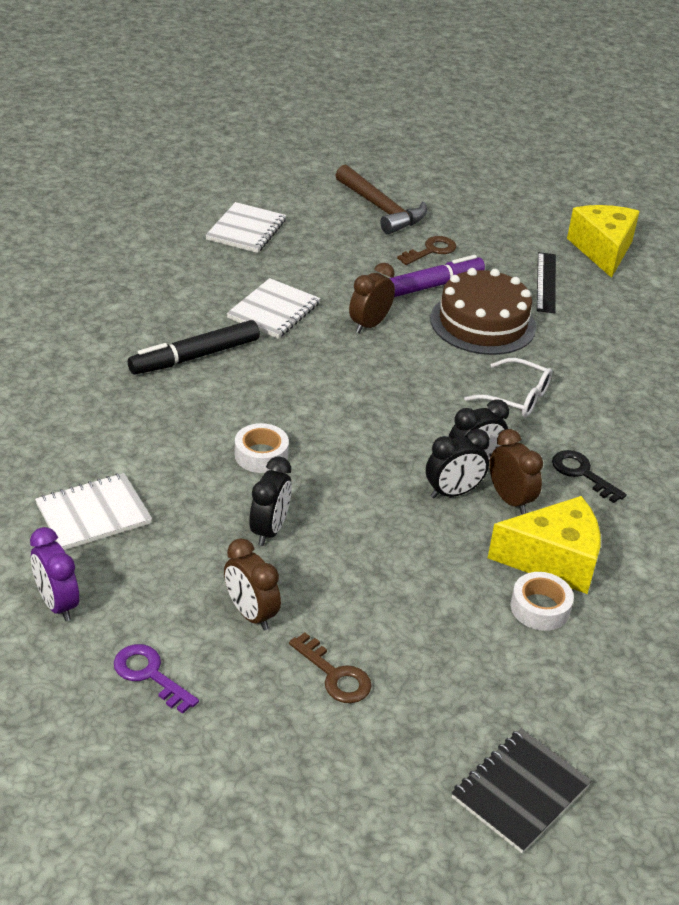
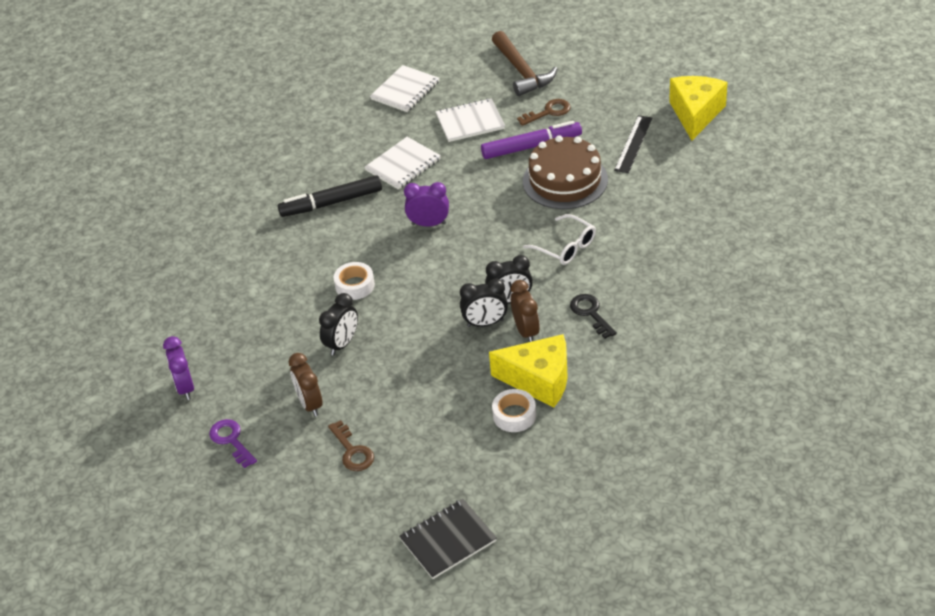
camera: 20 degrees right, 5 degrees up
white notebook [35,473,152,550] -> white notebook moved to [436,98,505,142]
brown clock [349,263,395,333] -> none
none -> purple clock [404,182,449,227]

